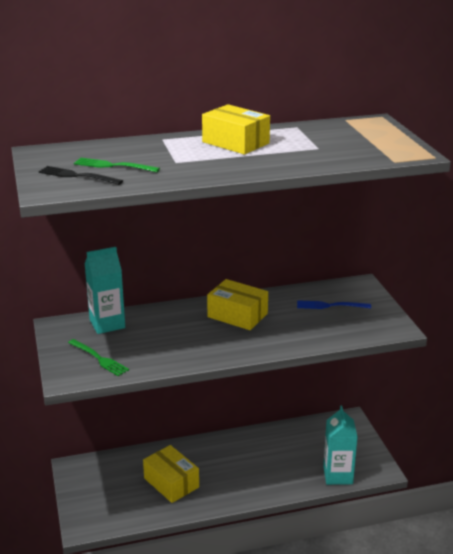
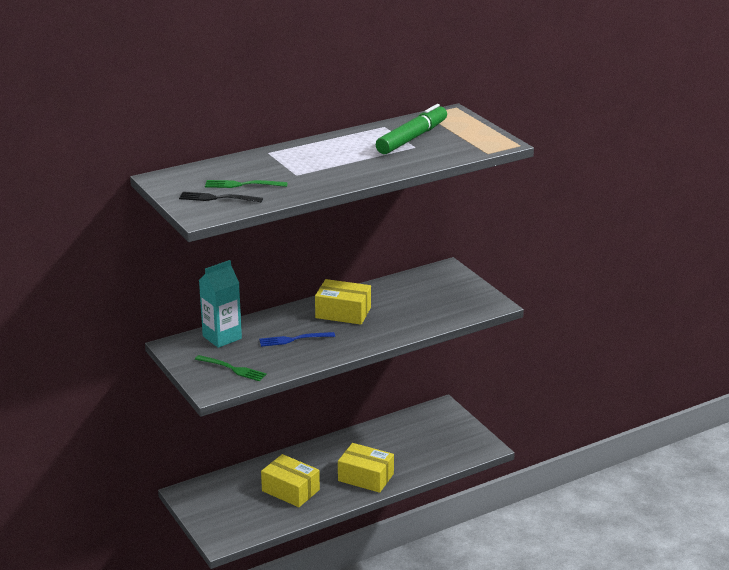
camera: 15 degrees left, 0 degrees up
yellow box [202,104,270,154] -> yellow box moved to [338,443,394,493]
blue fork [297,300,371,309] -> blue fork moved to [259,332,335,347]
turquoise carton [323,405,358,485] -> none
none -> green marker [376,104,447,154]

